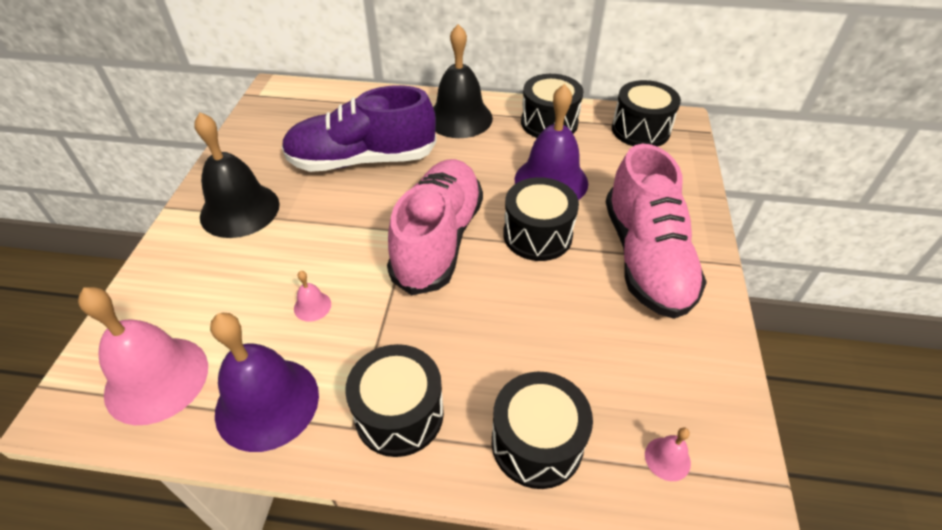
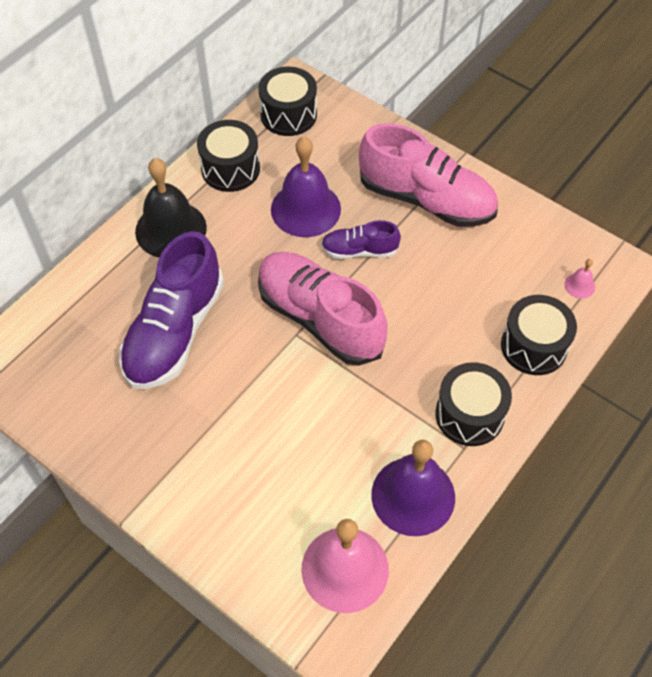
camera: 60 degrees left, 10 degrees up
black bell [195,112,280,238] -> none
pink bell [294,271,331,322] -> none
black drum [503,177,579,261] -> purple shoe [321,220,401,259]

